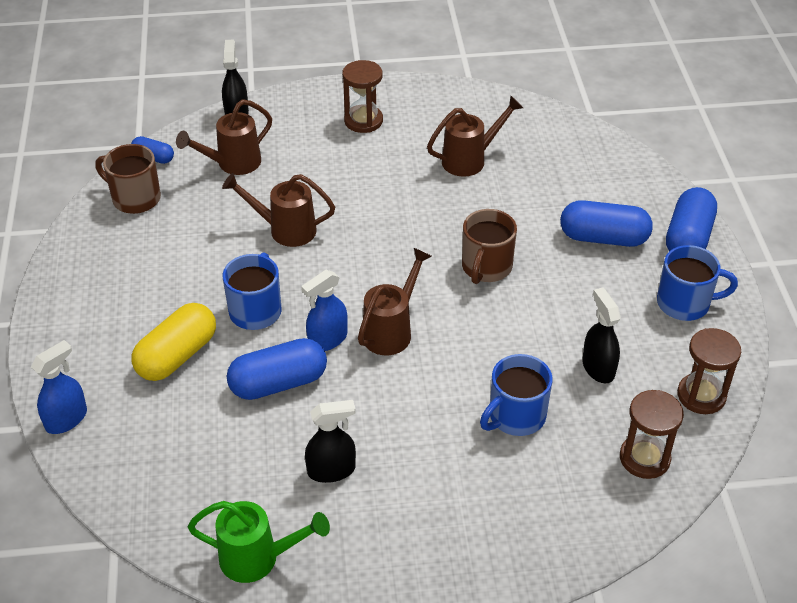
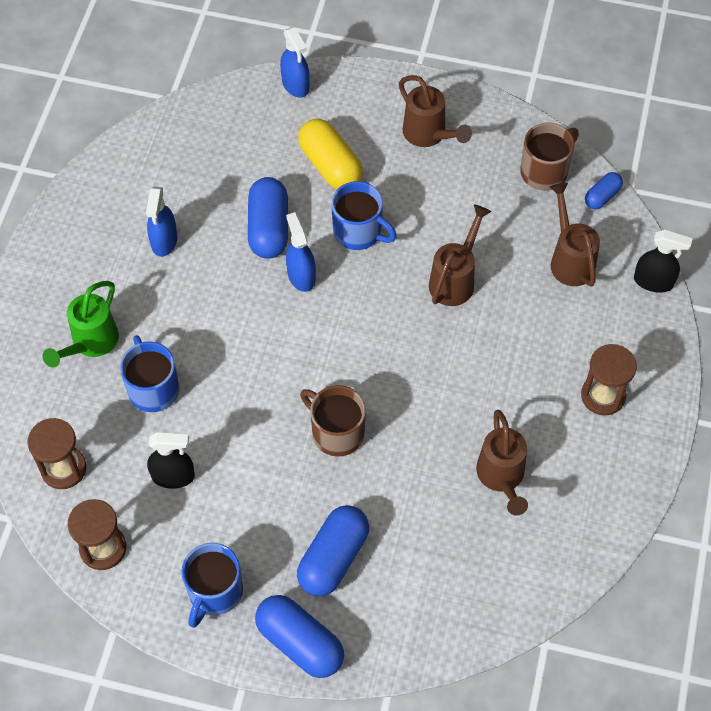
camera: 110 degrees right, 15 degrees up
green watering can [188,501,330,583] -> green watering can moved to [42,281,119,368]
black spray bottle [305,400,356,483] -> blue spray bottle [146,187,177,257]
brown watering can [358,248,432,355] -> brown watering can moved to [399,75,472,147]

